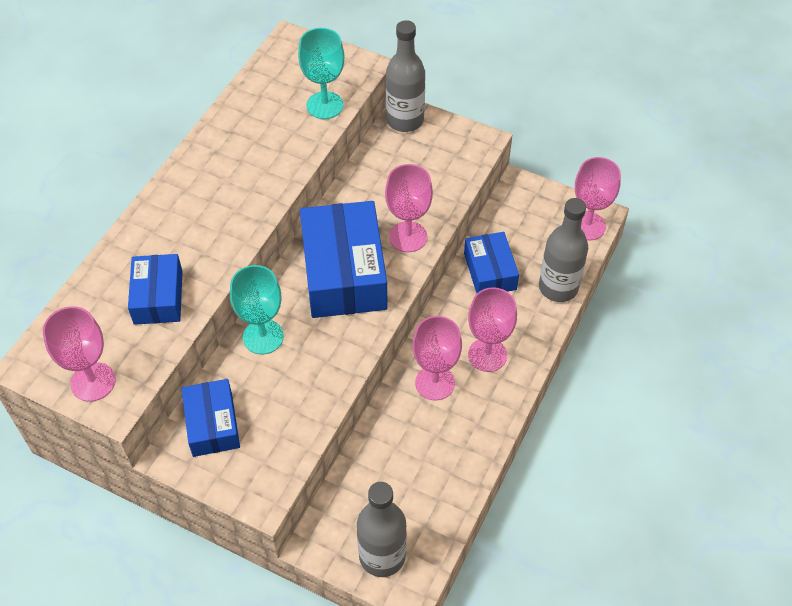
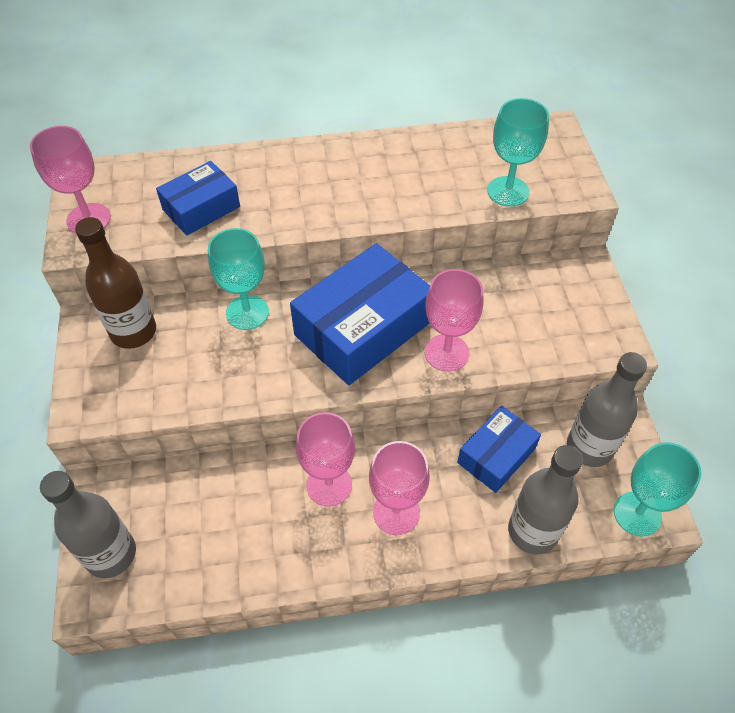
camera: 55 degrees right, 0 degrees up
blue box [181,379,240,457] -> brown bottle [75,217,156,349]
grey bottle [386,20,425,132] -> grey bottle moved to [567,352,647,467]
pink goblet [575,157,621,240] -> turquoise goblet [614,442,701,537]

